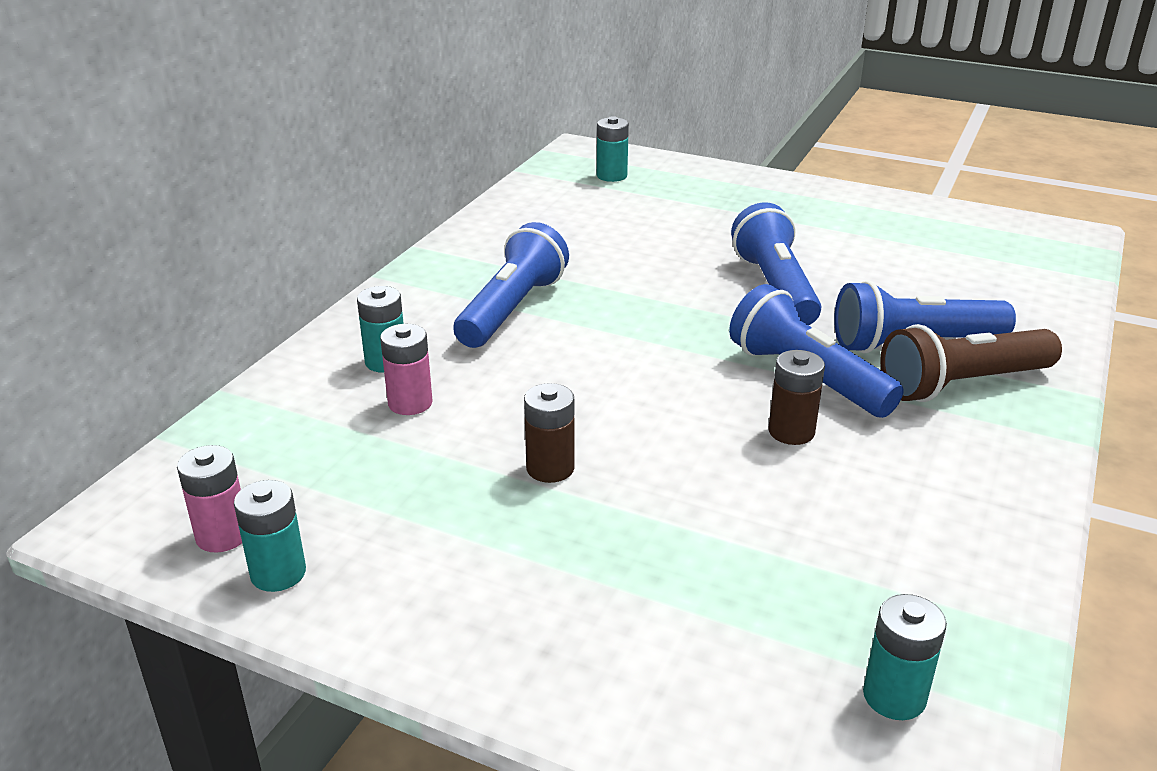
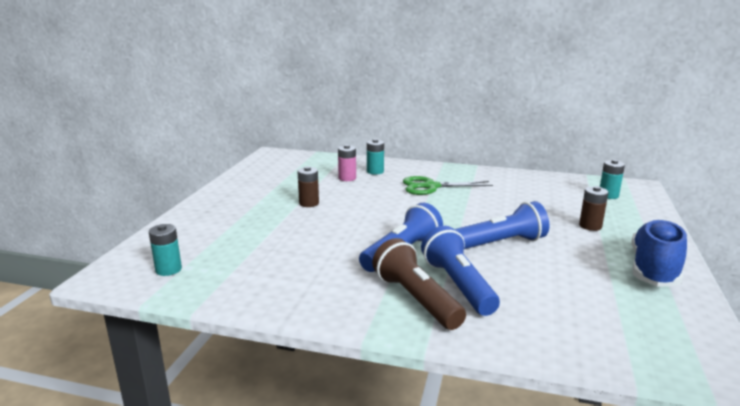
camera: 80 degrees right, 10 degrees down
pink battery [177,445,242,553] -> none
turquoise battery [234,480,306,592] -> none
blue flashlight [454,222,569,348] -> green scissors [403,176,493,195]
brown battery [769,350,825,445] -> brown battery moved to [579,186,609,231]
none -> blue shoe [631,219,687,287]

